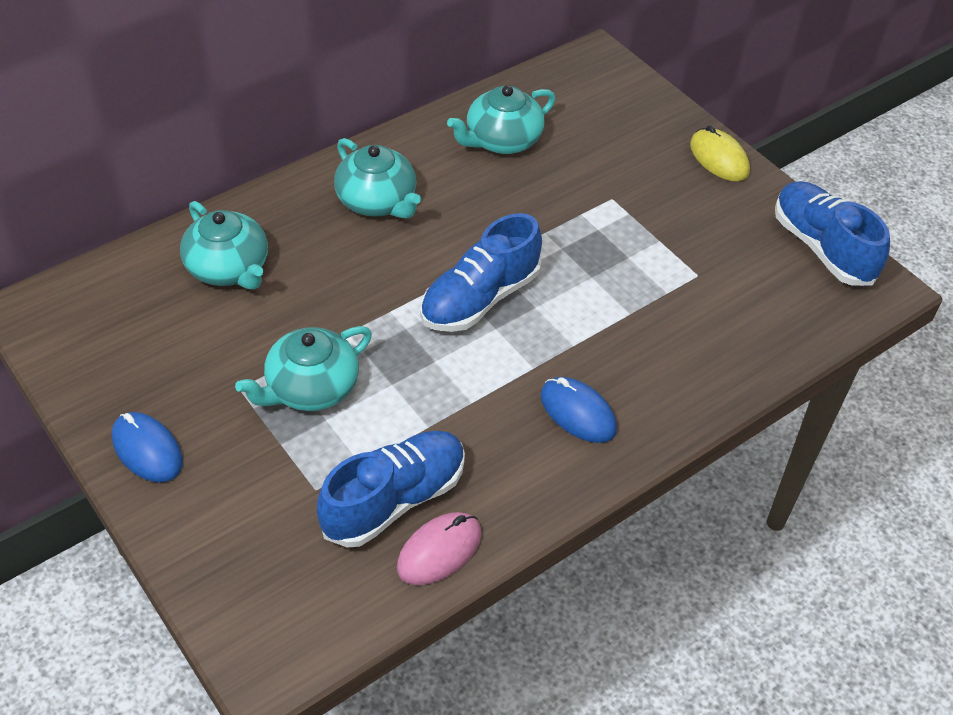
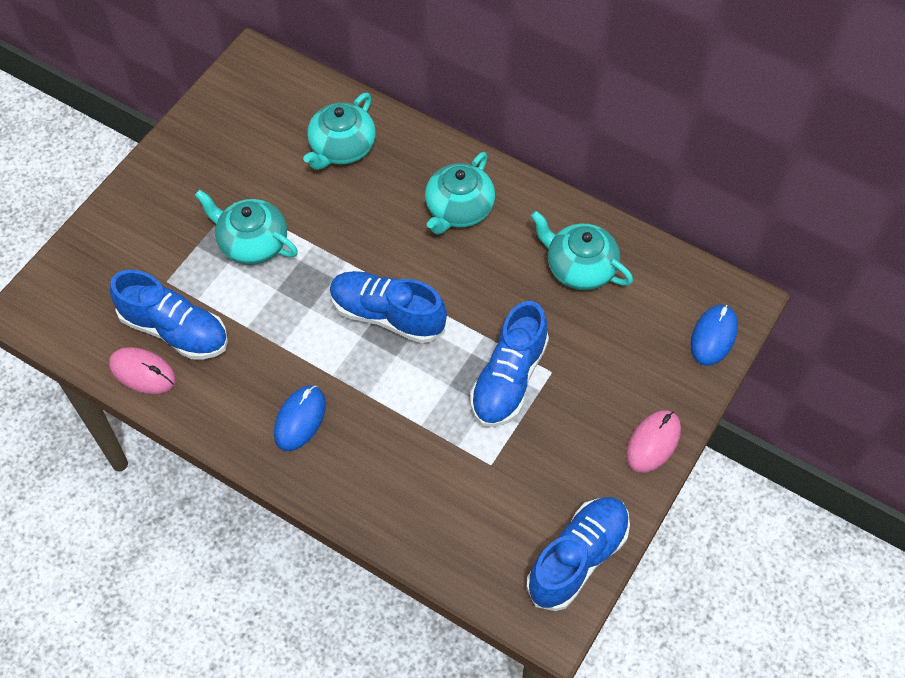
camera: 70 degrees right, 10 degrees up
blue mouse [112,412,183,482] -> blue mouse moved to [690,305,738,366]
yellow mouse [690,126,750,181] -> pink mouse [626,410,681,473]
none -> blue shoe [470,301,549,427]

